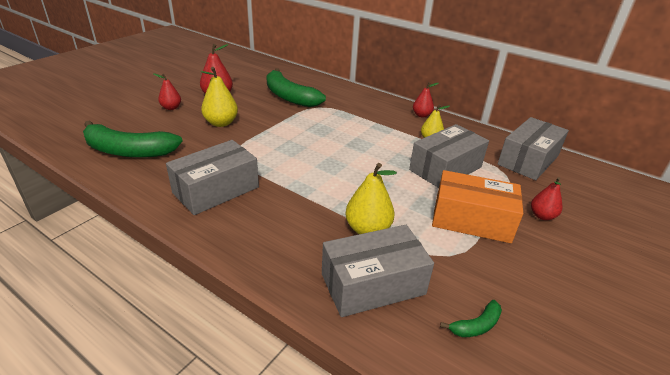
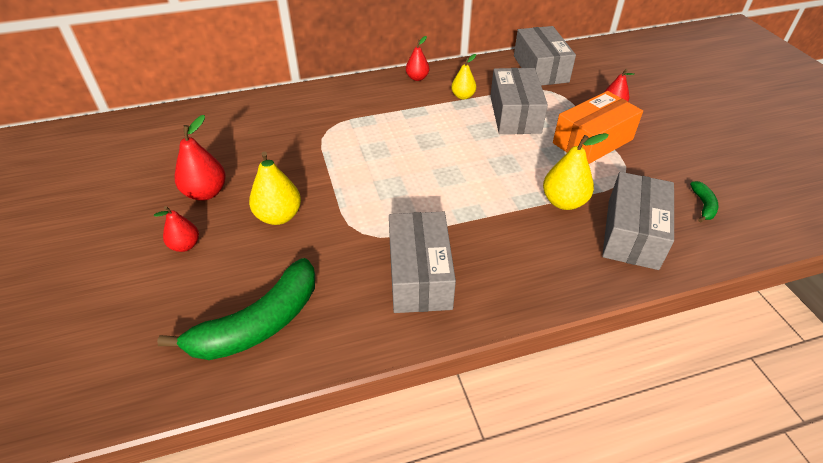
camera: 50 degrees left, 10 degrees up
green banana [266,68,326,107] -> none

